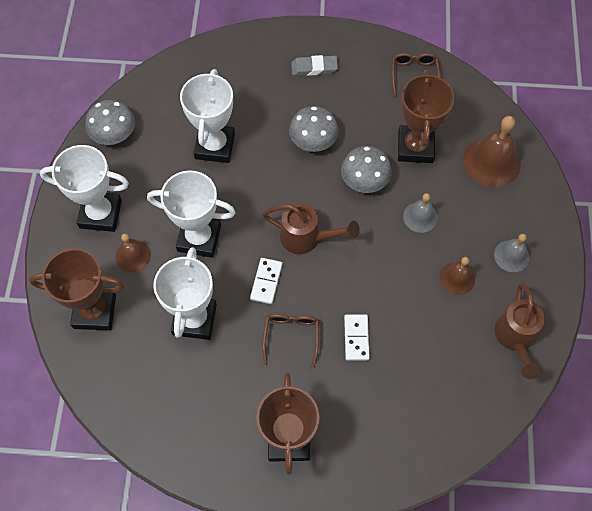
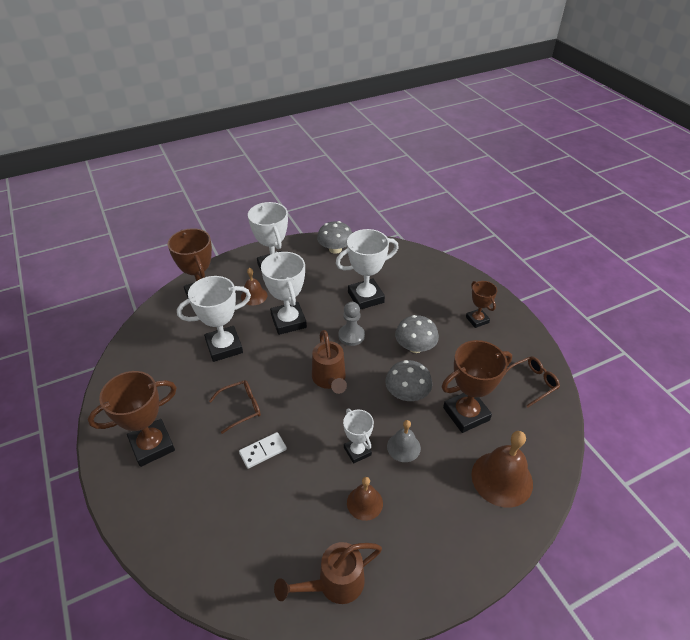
camera: 60 degrees right, 20 degrees down
white domino [250,258,283,304] -> none
grey eraser [291,55,338,76] -> brown trophy [466,281,497,328]
grey bell [494,234,530,272] -> none
none -> grey pawn [338,302,365,346]
none -> white trophy [343,409,374,464]

